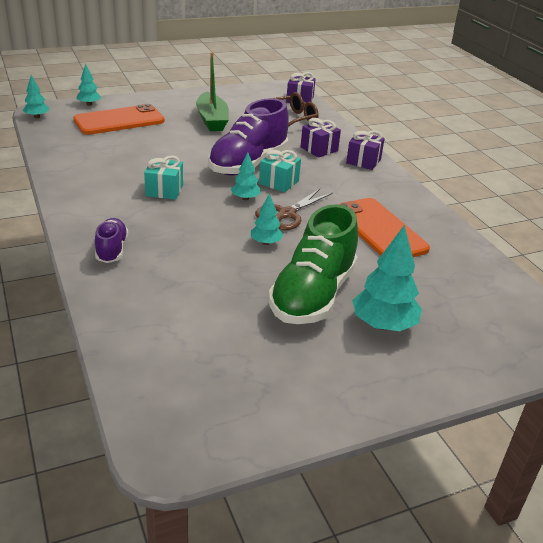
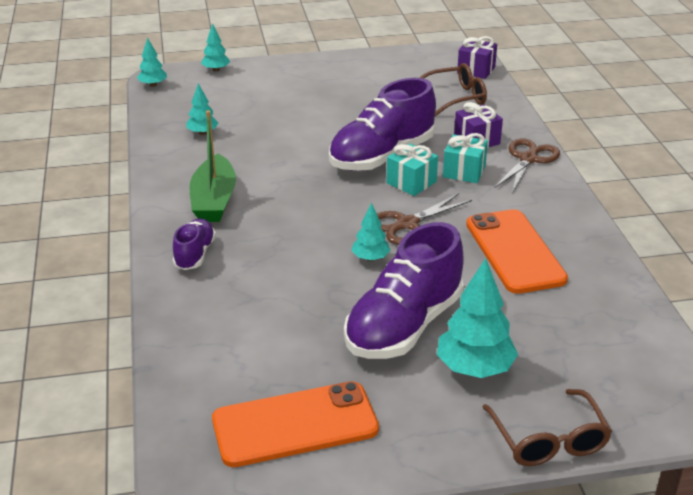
camera: 15 degrees right, 0 degrees up
orange phone [73,104,165,135] -> orange phone moved to [212,381,379,467]
turquoise gift [144,156,183,200] -> turquoise gift moved to [443,133,488,183]
green boat [196,52,229,131] -> green boat moved to [189,110,236,222]
turquoise tree [231,152,260,200] -> turquoise tree moved to [186,83,218,135]
green shoe [269,204,358,324] -> purple shoe [344,222,464,359]
purple gift [346,130,385,170] -> brown scissors [494,138,560,193]
none -> brown glasses [482,389,612,466]

